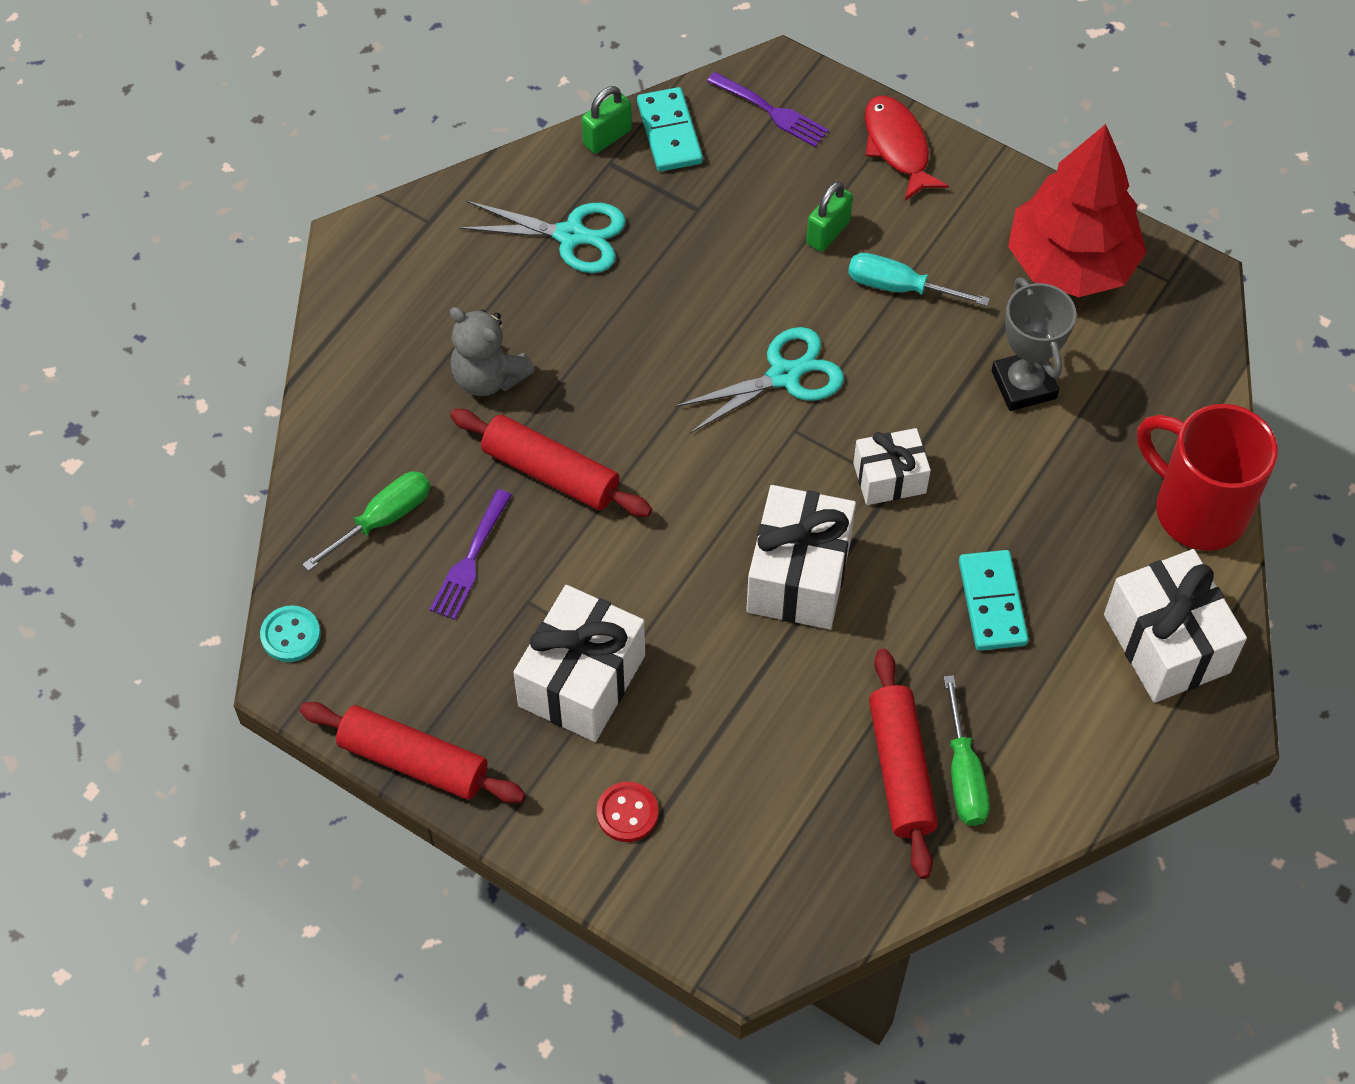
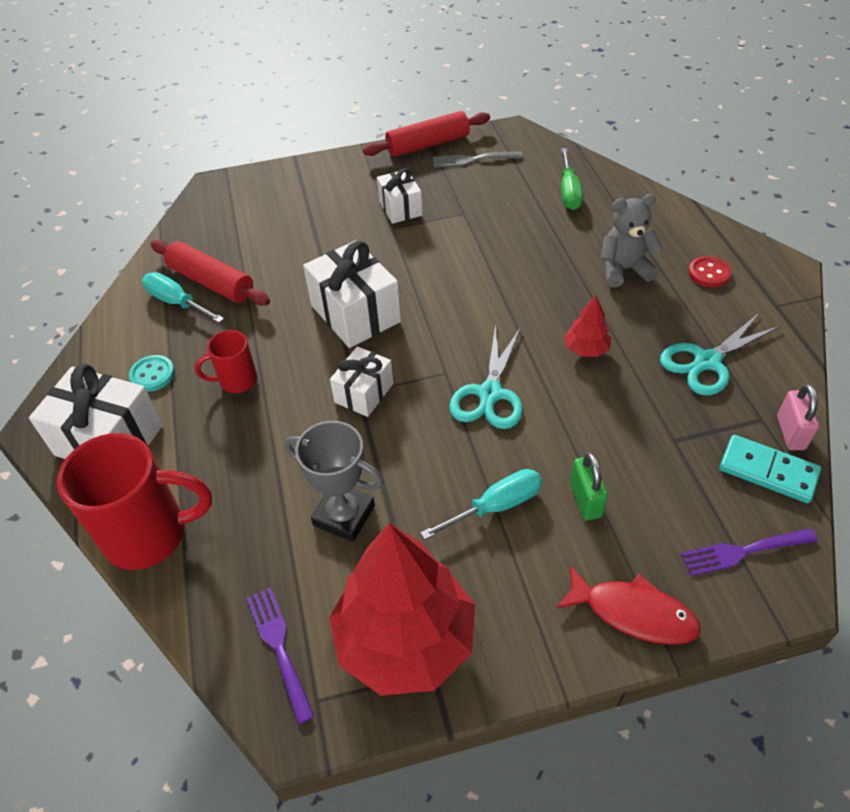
camera: 135 degrees right, 10 degrees down
turquoise button [260,605,321,662] -> turquoise button moved to [129,355,175,392]
purple fork [430,489,512,620] -> purple fork moved to [247,587,315,724]
red rolling pin [450,409,652,517] -> none
white gift [513,585,645,742] -> white gift [377,168,423,224], size x0.60
green padlock [582,86,632,154] -> pink padlock [777,384,819,450]
red button [597,782,658,842] -> red button moved to [688,256,731,287]
green screwdriver [944,675,990,826] -> turquoise screwdriver [142,272,224,323]
turquoise domino [959,550,1028,651] -> red mug [195,330,257,393]
none -> grey fork [433,151,523,168]
none -> red tree [564,295,611,357]

